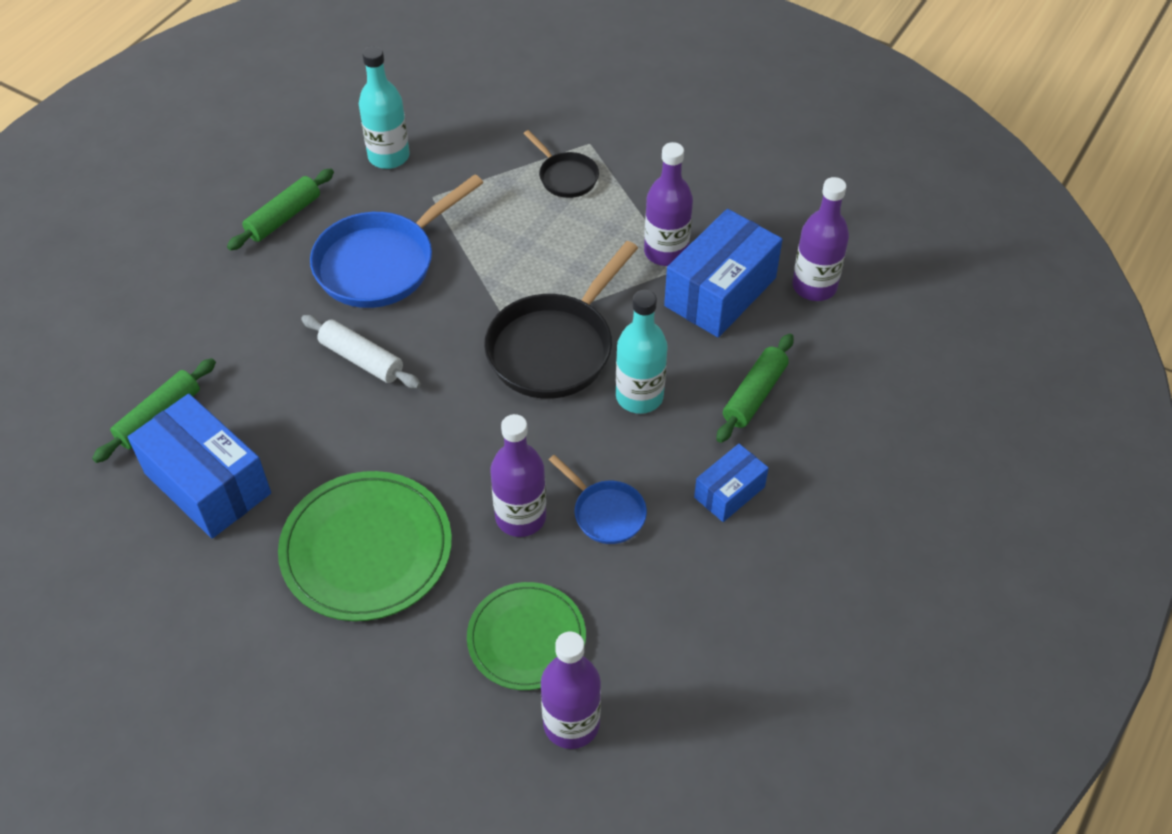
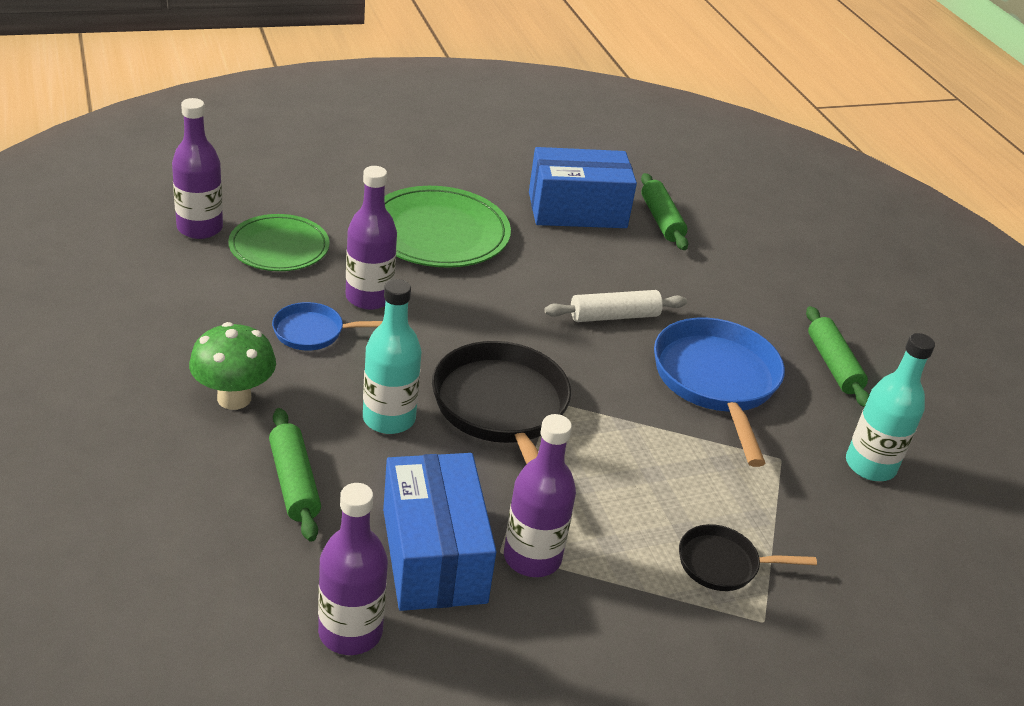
camera: 125 degrees right, 15 degrees down
blue box [694,444,769,522] -> green mushroom [189,322,276,410]

